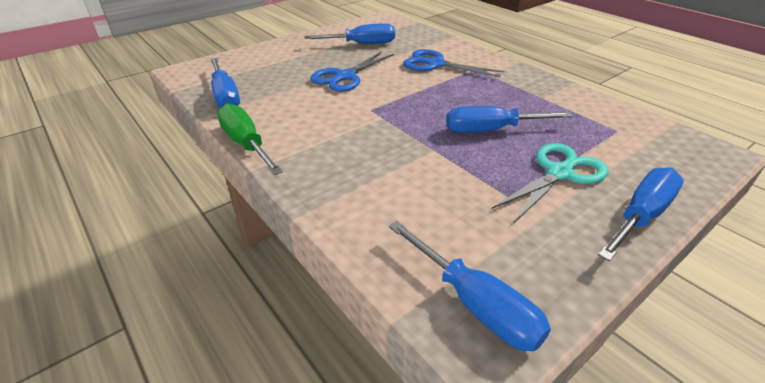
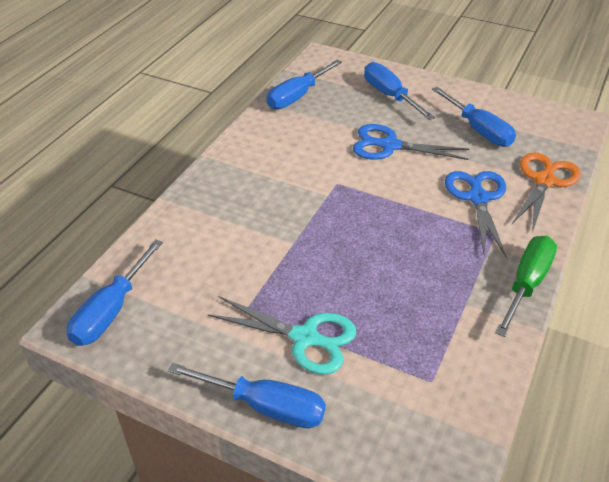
camera: 65 degrees right, 5 degrees up
green screwdriver [217,103,283,175] -> green screwdriver moved to [495,236,557,337]
blue screwdriver [446,106,573,133] -> blue screwdriver moved to [364,62,435,120]
none -> orange scissors [512,153,581,233]

